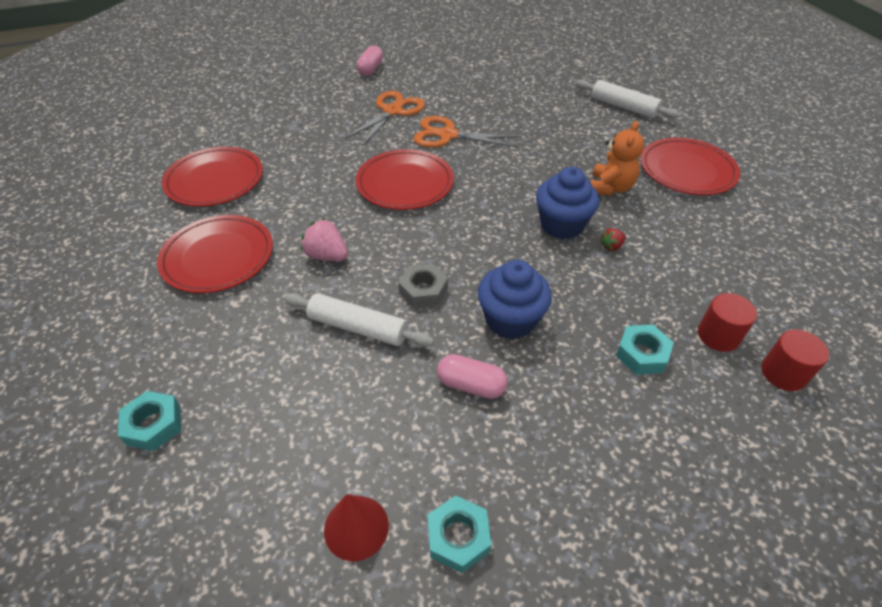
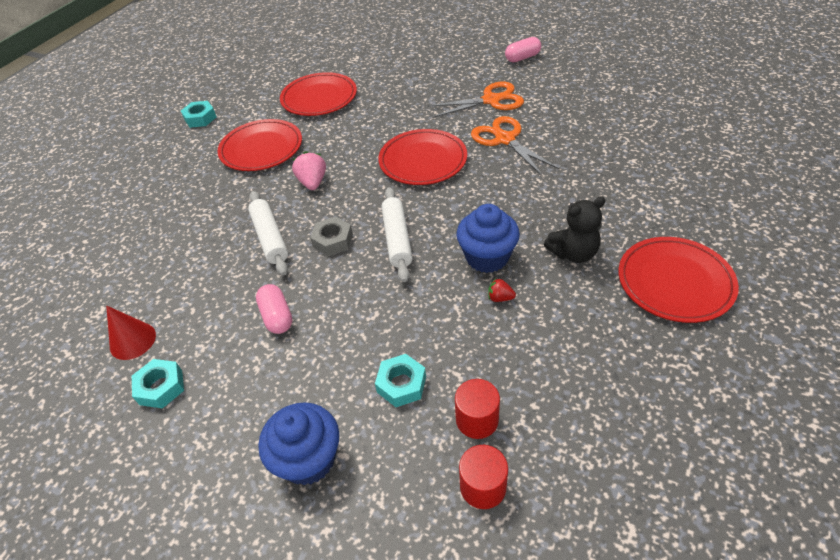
camera: 50 degrees right, 0 degrees up
turquoise nut [118,391,181,451] -> turquoise nut moved to [181,101,217,128]
blue cupcake [478,260,552,339] -> blue cupcake moved to [259,402,339,485]
white rolling pin [576,80,680,119] -> white rolling pin moved to [381,187,413,282]
orange teddy bear [590,121,644,196] -> black teddy bear [544,196,605,263]

